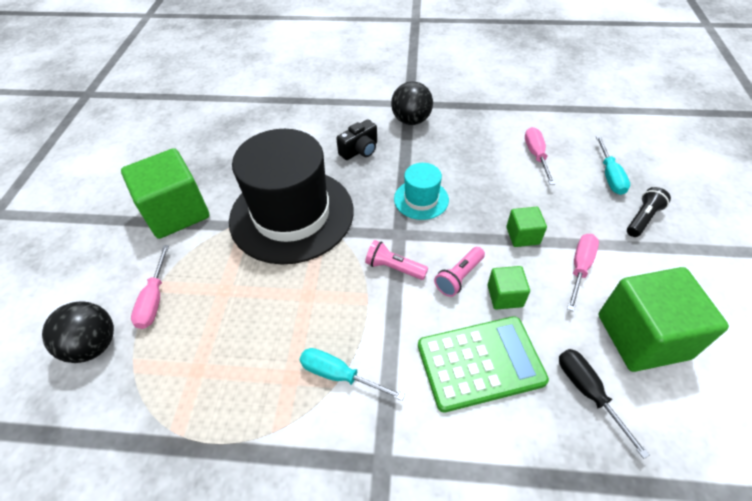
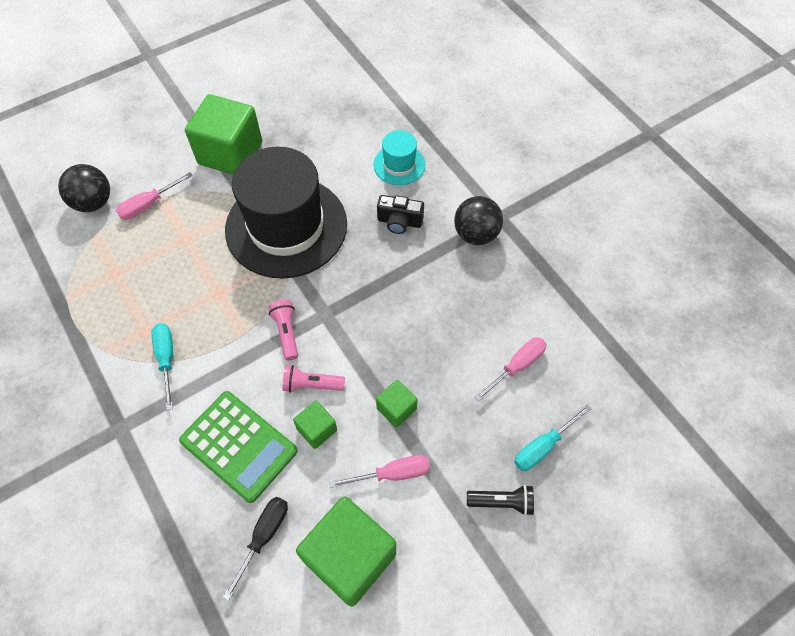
camera: 50 degrees right, 10 degrees up
turquoise hat [394,163,449,220] -> turquoise hat moved to [374,130,425,185]

